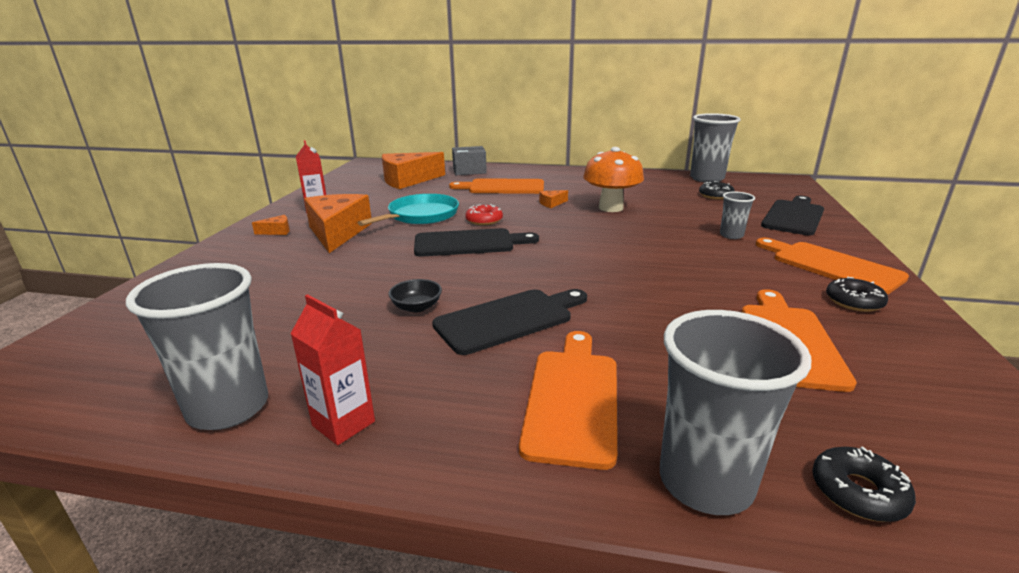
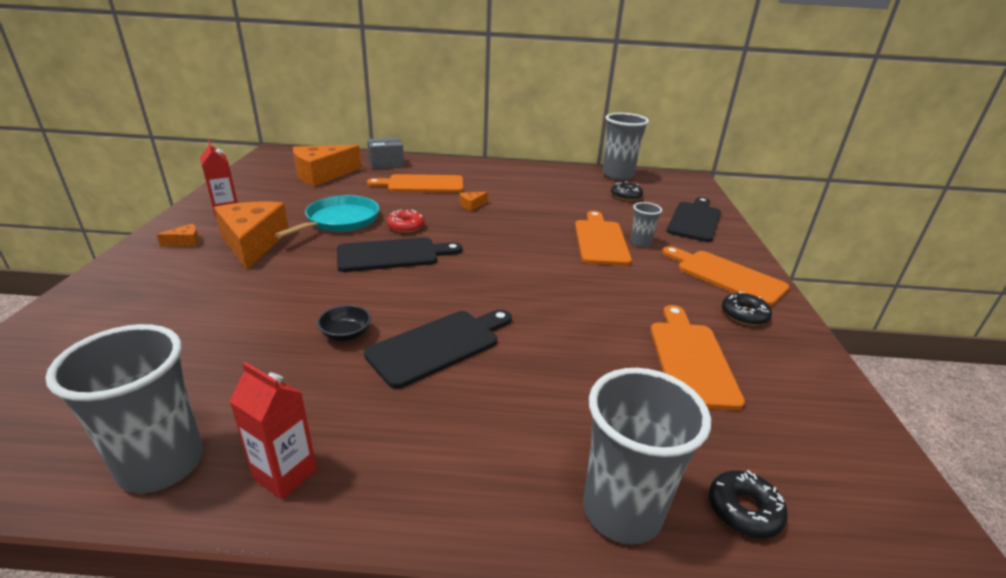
camera: 10 degrees left, 5 degrees up
orange cutting board [519,331,617,470] -> orange cutting board moved to [575,211,632,266]
orange mushroom [583,147,644,212] -> none

